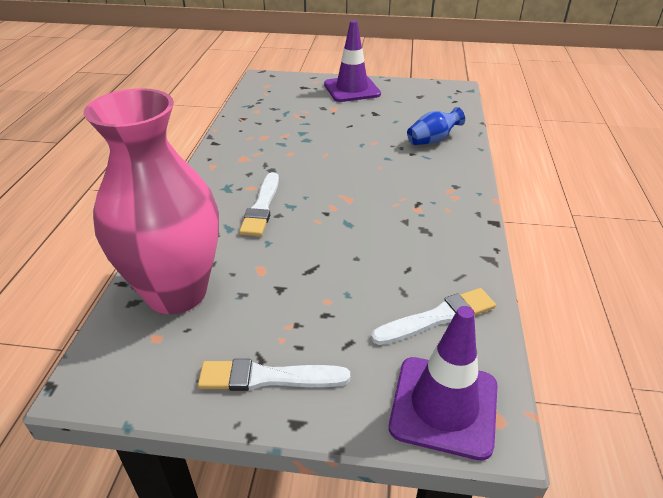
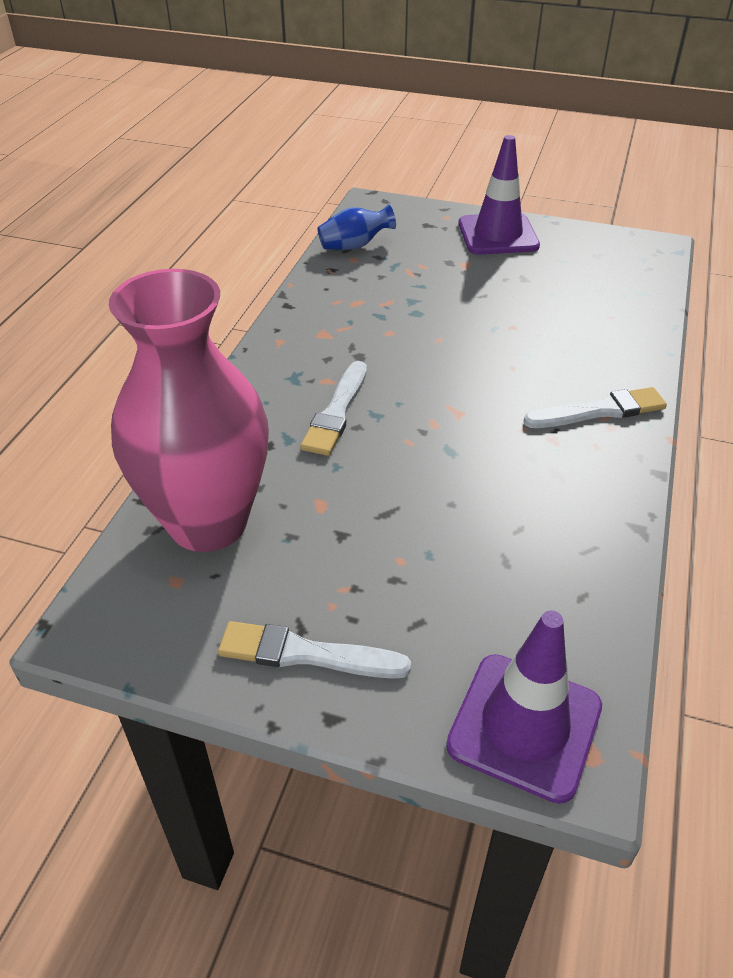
camera: 10 degrees right, 5 degrees up
white brush [371,288,496,345] -> white brush moved to [523,387,667,428]
blue vase [407,107,465,145] -> blue vase moved to [318,204,396,250]

